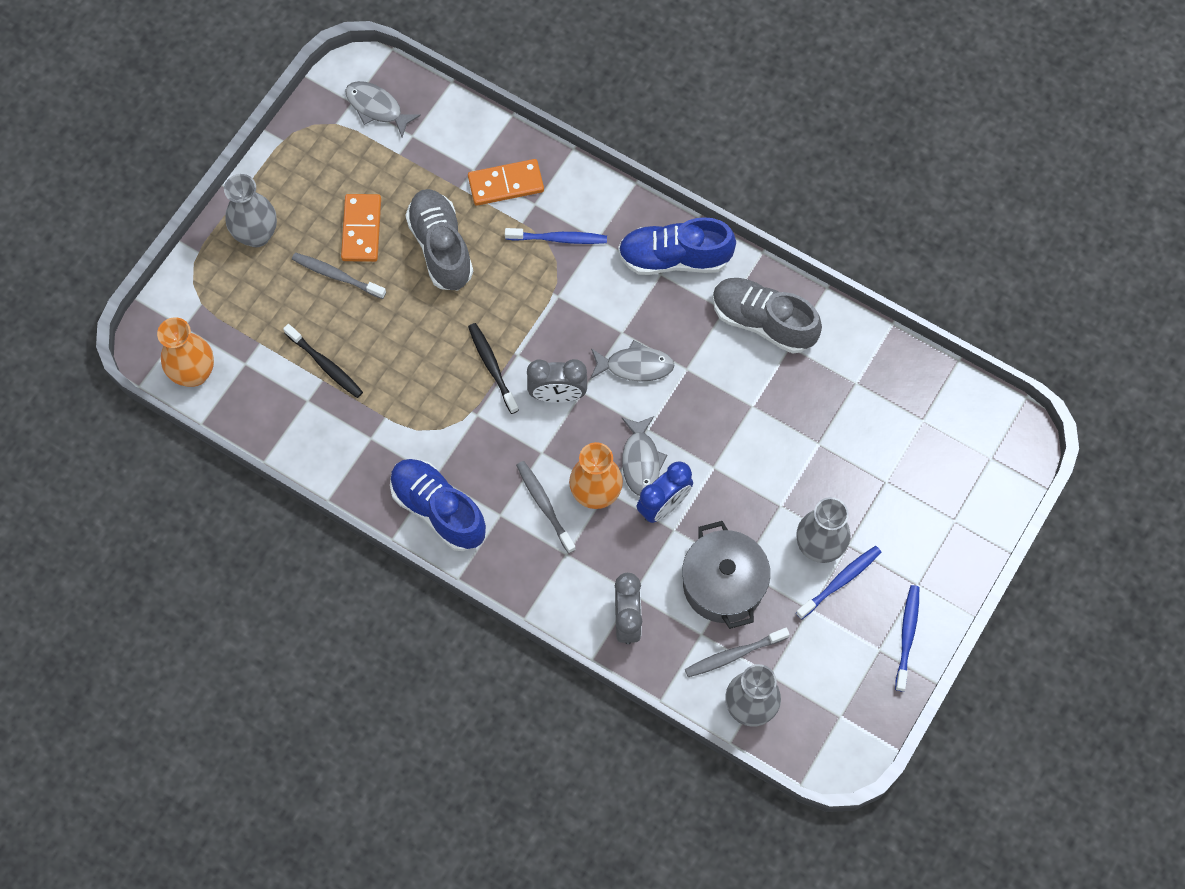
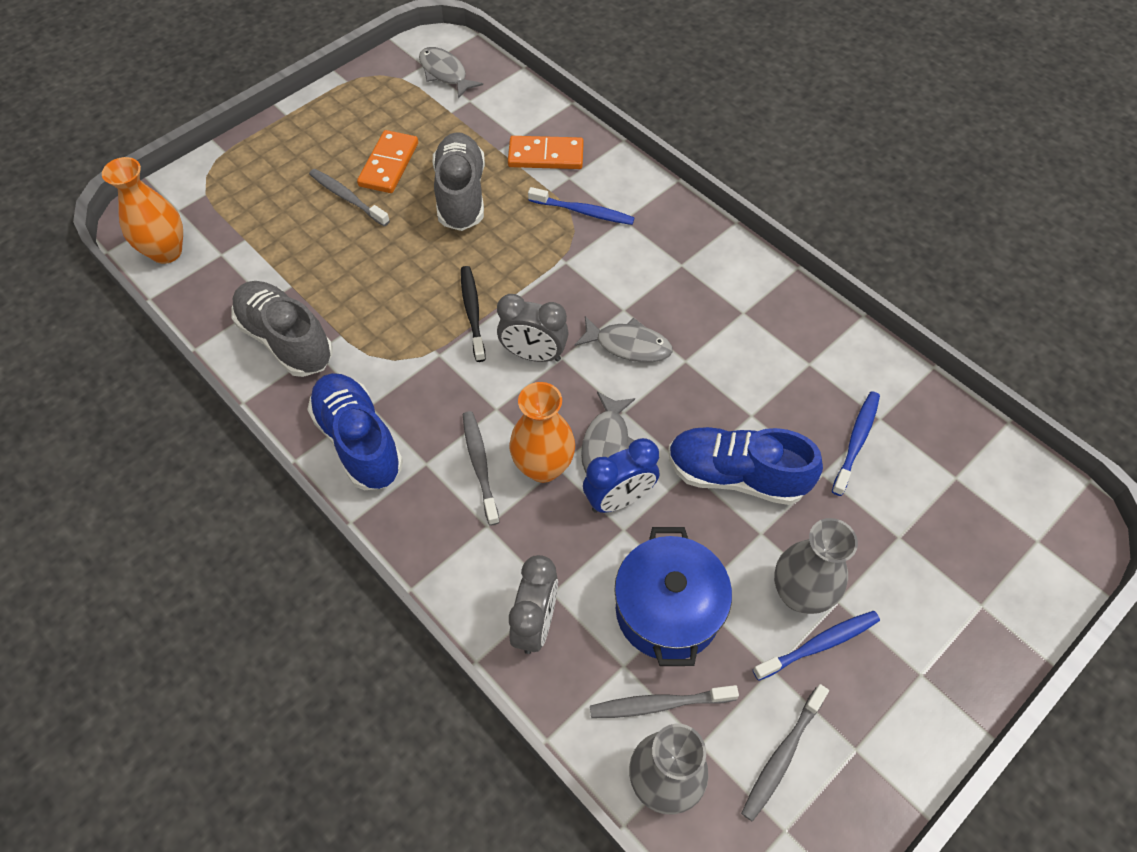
camera: 15 degrees right, 10 degrees down
grey vase [224,174,277,247] -> none
black toothbrush [283,324,363,398] -> none
blue shoe [618,217,736,275] -> blue shoe moved to [668,427,823,505]
grey pot [682,521,770,629] -> blue pot [614,527,732,666]
grey shoe [713,278,822,354] -> grey shoe moved to [232,281,333,377]
blue toothbrush [895,585,919,692] -> blue toothbrush moved to [832,391,880,496]
none -> grey toothbrush [741,684,829,822]

